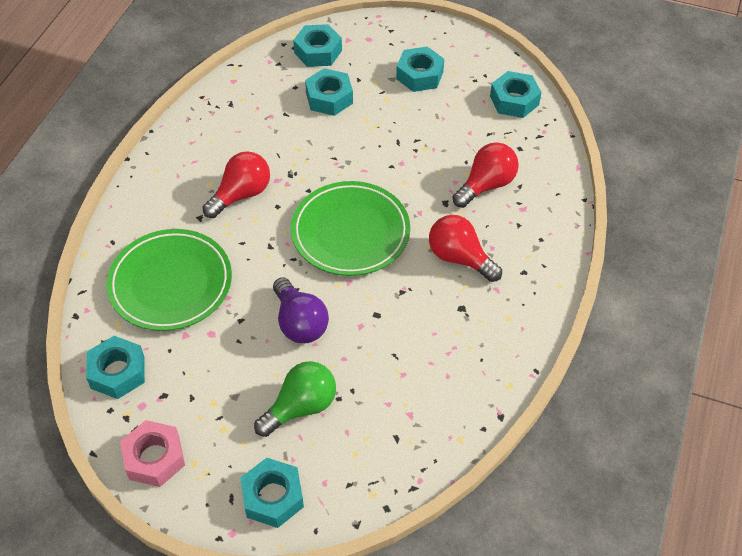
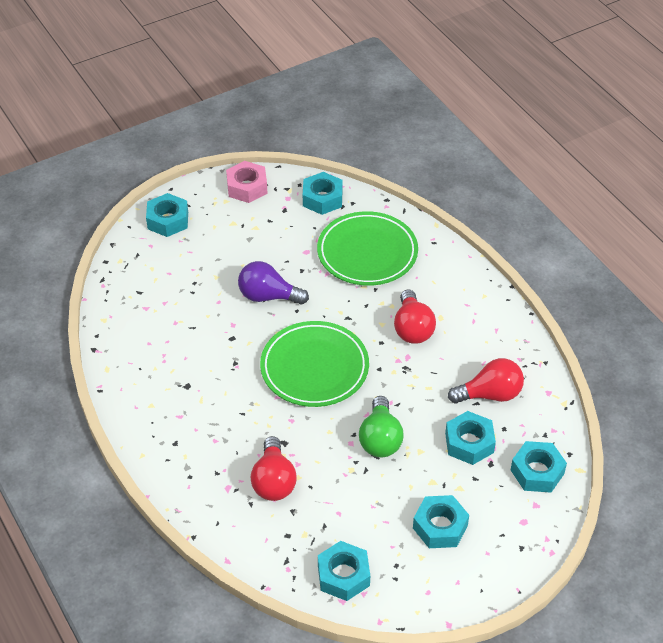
camera: 130 degrees right, 5 degrees down
green light bulb [254,361,336,437] -> green light bulb moved to [359,396,404,457]
red light bulb [429,215,502,282] -> red light bulb moved to [448,358,524,403]

